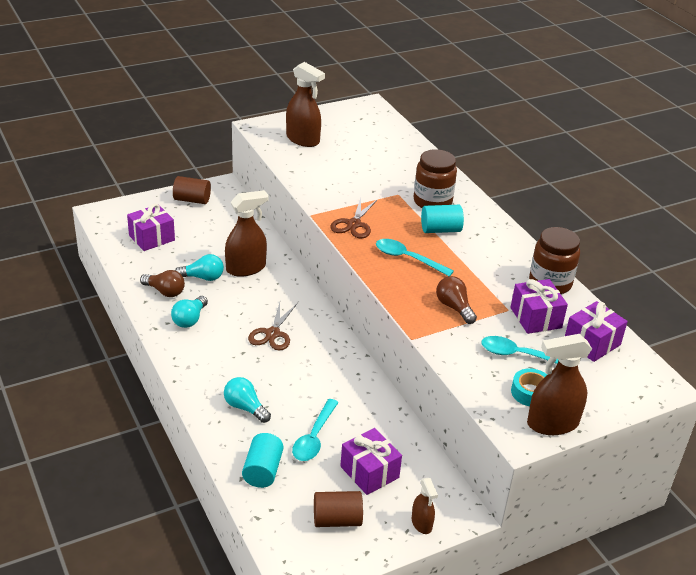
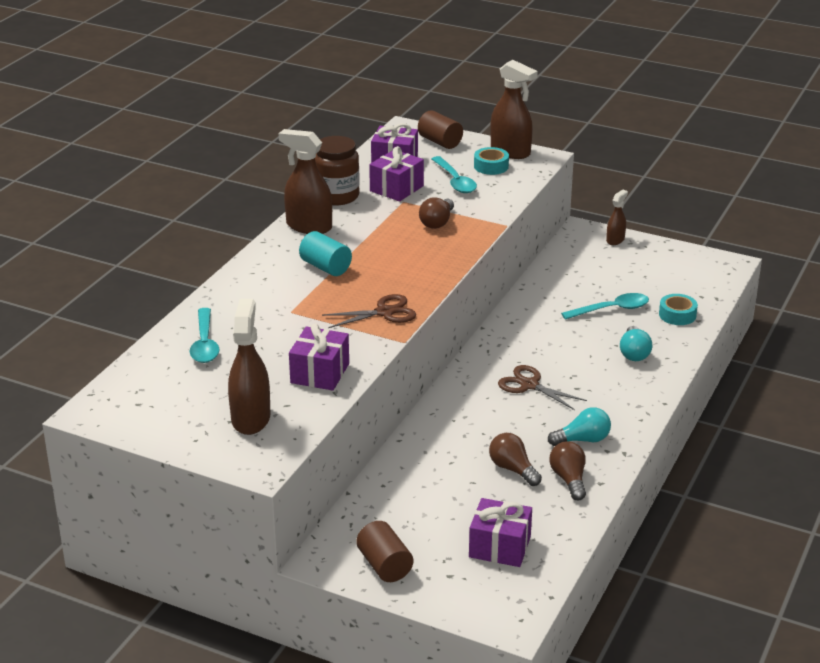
camera: 125 degrees left, 5 degrees down
turquoise light bulb [175,254,224,281] -> brown light bulb [489,433,542,486]
brown spray bottle [225,190,268,277] -> brown spray bottle moved to [279,129,332,234]
turquoise cylinder [242,433,283,488] -> turquoise tape [659,294,698,325]
brown scissors [248,302,297,350] -> brown scissors turned 120 degrees counterclockwise [498,365,587,410]
brown cylinder [314,491,363,527] -> brown cylinder moved to [418,110,463,149]
purple gift [341,428,402,495] -> purple gift moved to [289,324,349,390]
turquoise spoon [376,239,454,276] -> turquoise spoon moved to [190,308,220,363]
brown jar [414,149,457,208] -> none

